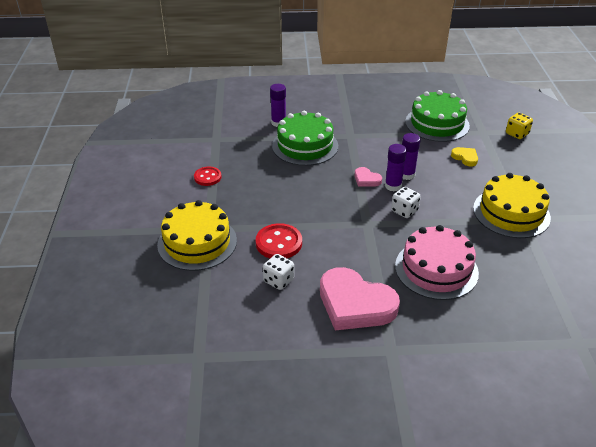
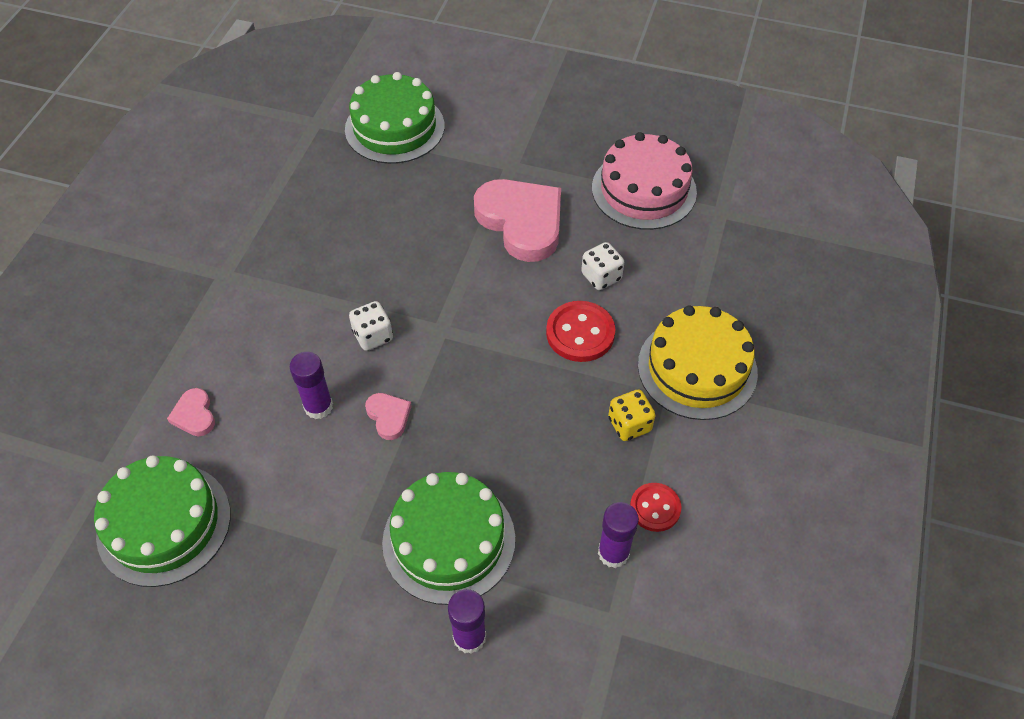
camera: 160 degrees left, 15 degrees up
purple glue stick [385,144,407,191] -> purple glue stick moved to [598,502,639,568]
pink cake [395,225,479,300] -> pink cake moved to [592,132,697,230]
yellow heart [451,147,478,167] -> pink heart [167,388,215,436]
yellow cake [473,173,551,238] -> none
yellow dice [506,113,533,139] -> yellow dice moved to [608,389,656,441]
none -> green cake [345,72,445,164]

